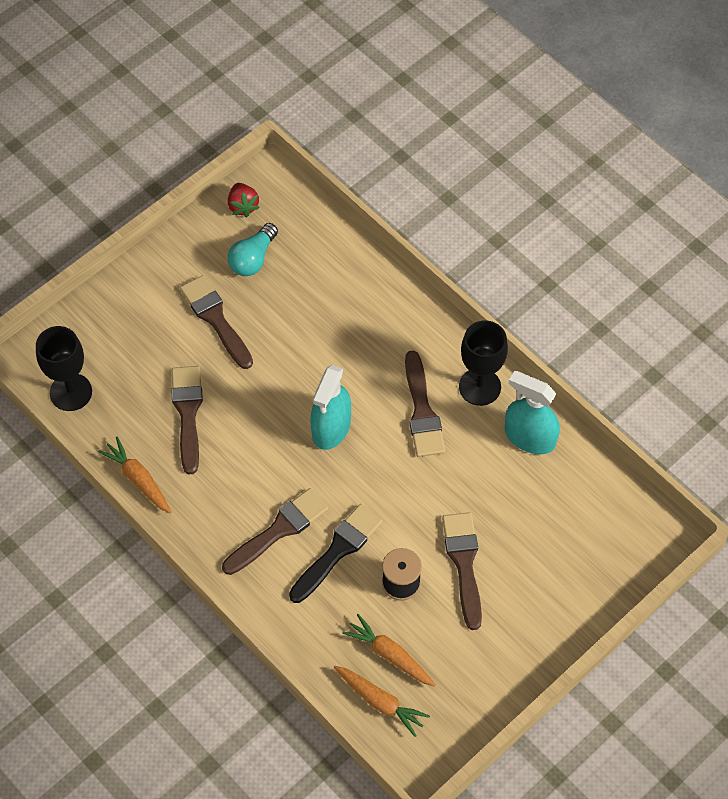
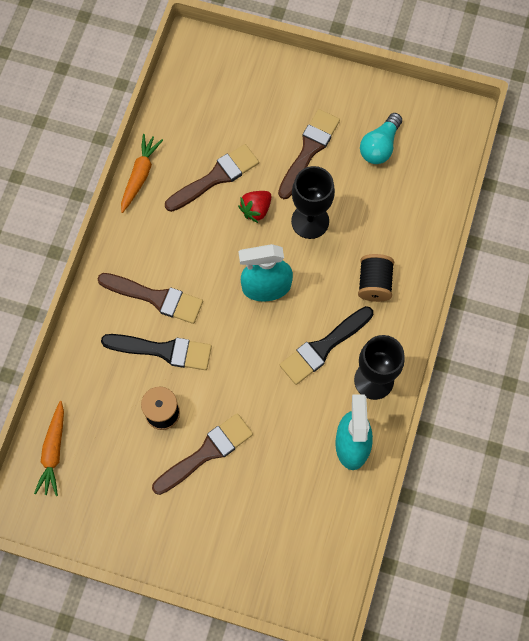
camera: 60 degrees right, 10 degrees up
black goblet [36,326,92,411] -> black goblet moved to [291,166,335,239]
red strawberry [228,183,260,217] -> red strawberry moved to [238,191,272,223]
turquoise light bulb [228,223,278,276] -> turquoise light bulb turned 60 degrees counterclockwise [360,113,402,164]
orange carrot [342,614,435,687] -> none
brown brush [405,351,445,457] -> black brush [280,306,373,385]
none -> black spool [358,254,394,302]

